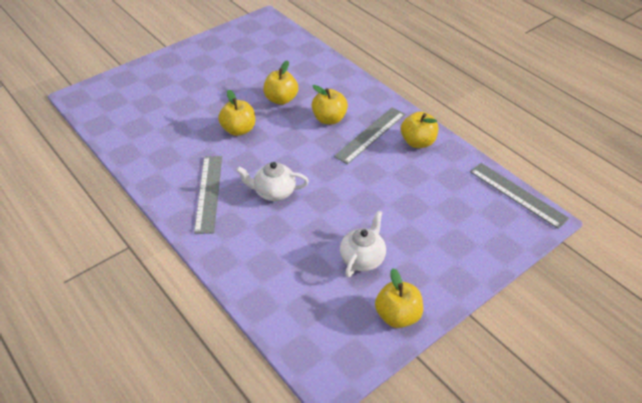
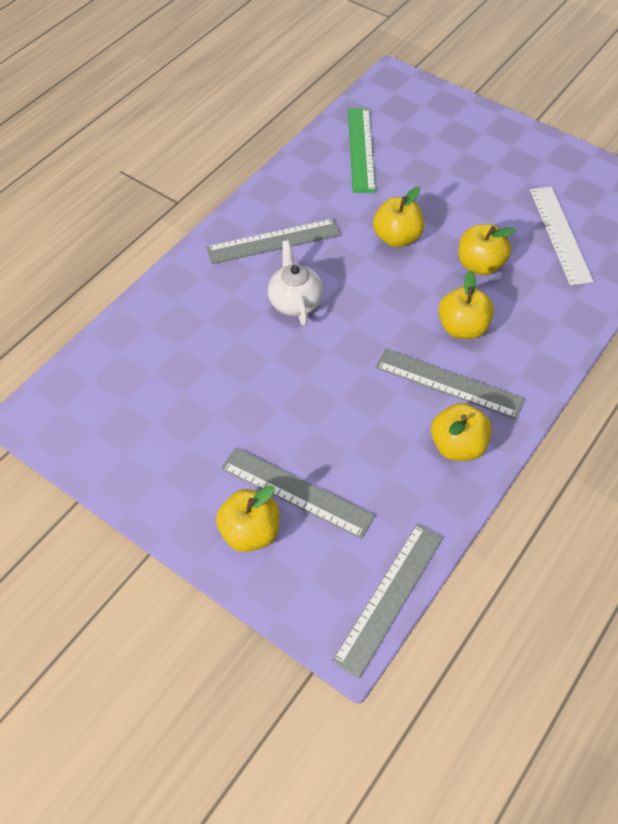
camera: 75 degrees right, 10 degrees up
white teapot [340,210,386,277] -> none
yellow apple [375,268,423,328] -> yellow apple moved to [216,485,280,552]
none -> grey ruler [221,447,375,539]
none -> green ruler [348,108,376,193]
none -> white ruler [530,187,594,285]

